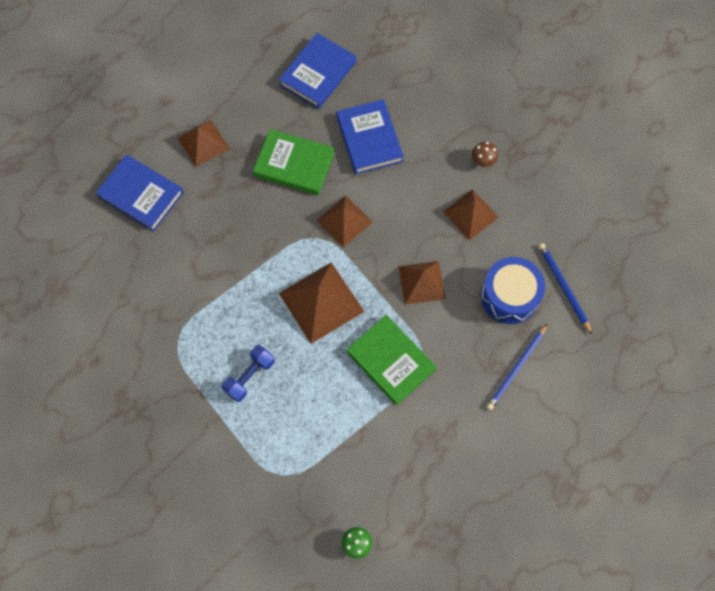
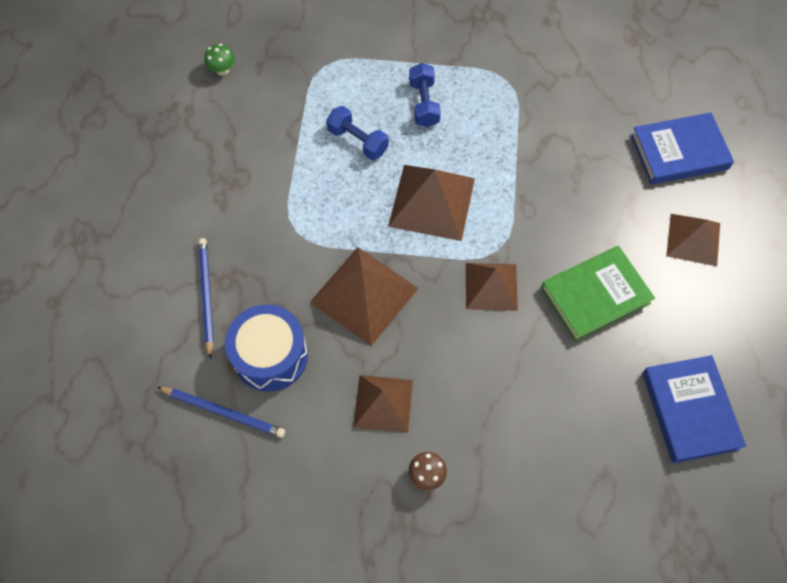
camera: 135 degrees right, 5 degrees down
blue book [337,99,404,174] -> none
green book [347,315,437,406] -> none
brown pyramid [399,261,446,304] -> brown pyramid [310,247,418,346], size x1.51
none -> blue dumbbell [326,106,389,160]

